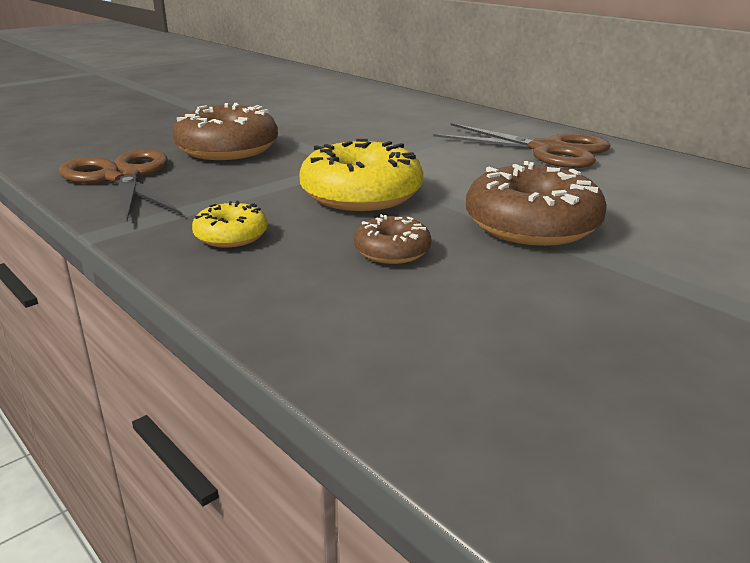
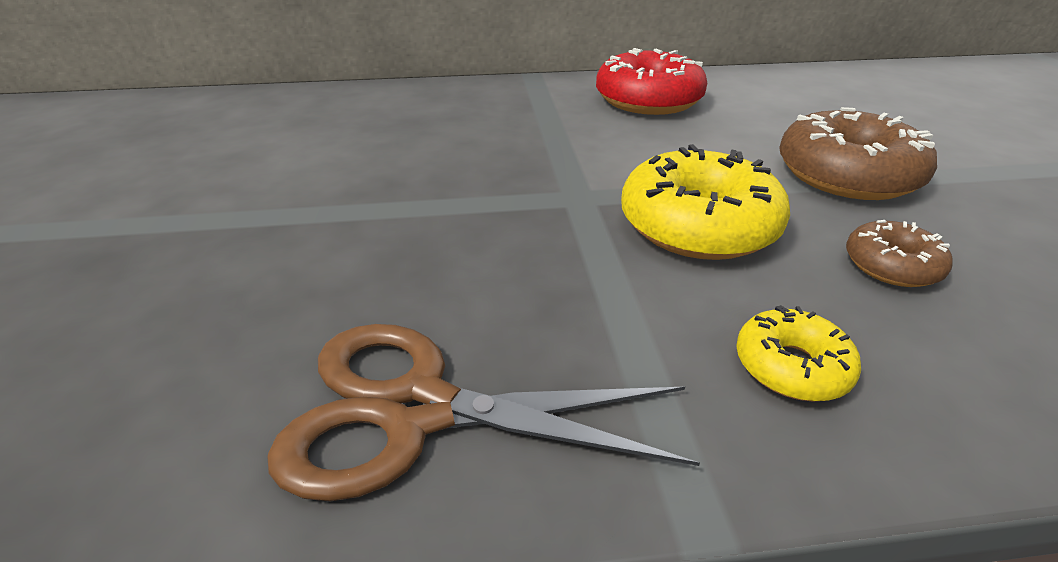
camera: 55 degrees left, 10 degrees up
brown donut [172,103,278,160] -> none
brown scissors [433,123,611,168] -> red donut [596,48,707,115]

